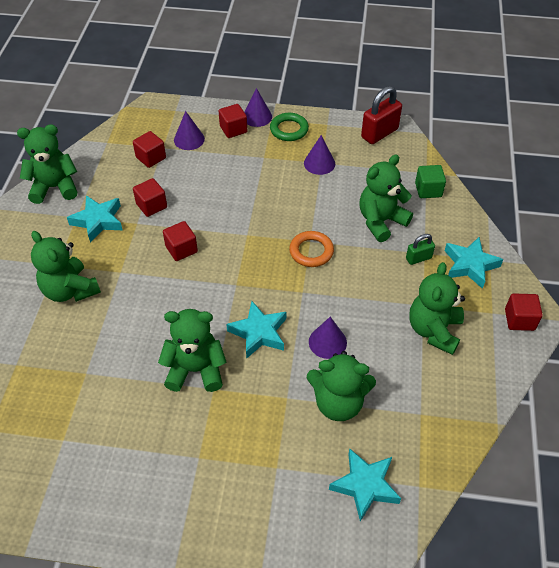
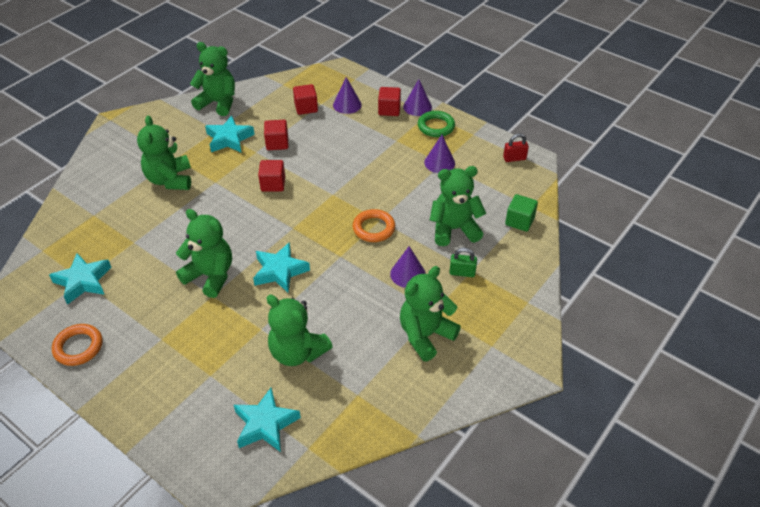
camera: 30 degrees right, 5 degrees down
purple cone [309,317,347,359] -> purple cone moved to [390,246,426,288]
red padlock [361,86,402,144] -> red padlock [503,133,529,162], size x0.56
turquoise star [445,237,503,289] -> turquoise star moved to [49,253,112,305]
red cube [505,293,543,331] -> none
none -> orange ring [52,324,102,366]

